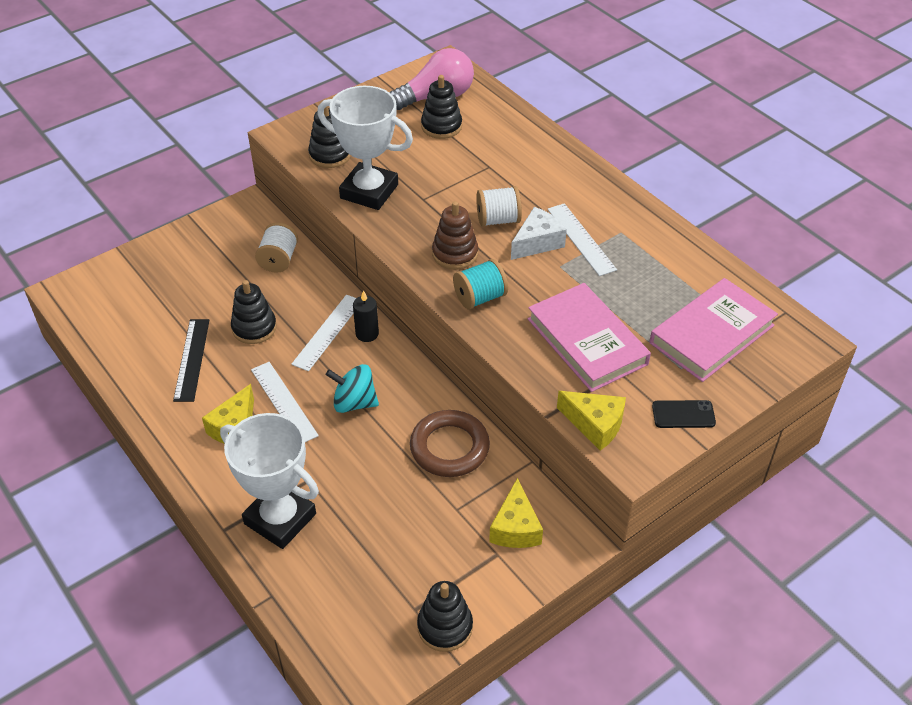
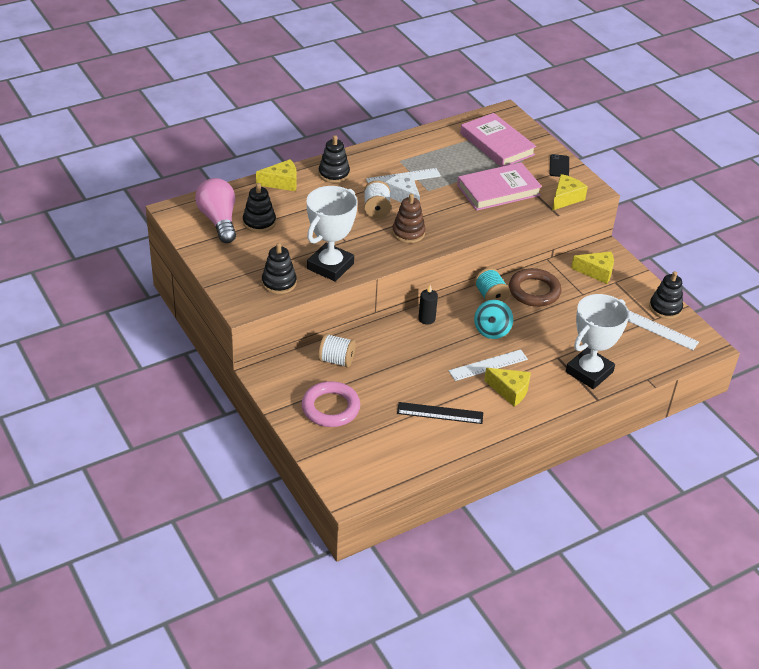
camera: 85 degrees left, 5 degrees down
black stacking toy [231,280,277,344] -> black stacking toy moved to [318,135,350,183]
white ruler [291,295,356,371] -> white ruler moved to [628,311,699,350]
turquoise spool [453,259,508,309] -> turquoise spool moved to [474,268,510,302]
none -> yellow cheese [256,159,296,191]
none -> pink ring [302,381,360,427]

